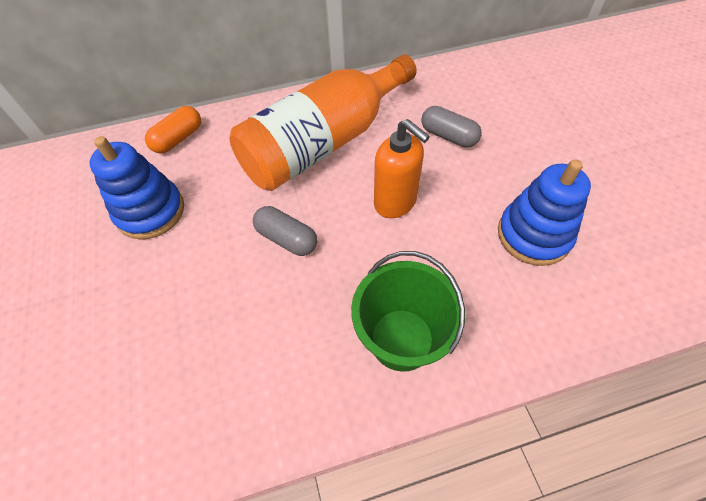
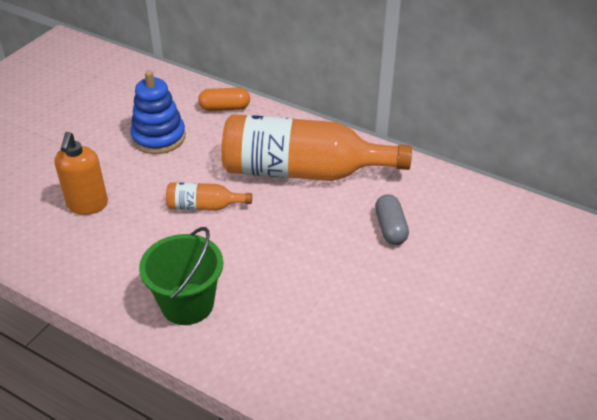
camera: 45 degrees right, 15 degrees down
grey capsule [253,206,317,256] -> orange bottle [166,182,252,211]
orange soap dispenser [374,119,430,218] -> orange soap dispenser moved to [54,132,108,215]
blue stacking toy [498,159,591,266] -> none

